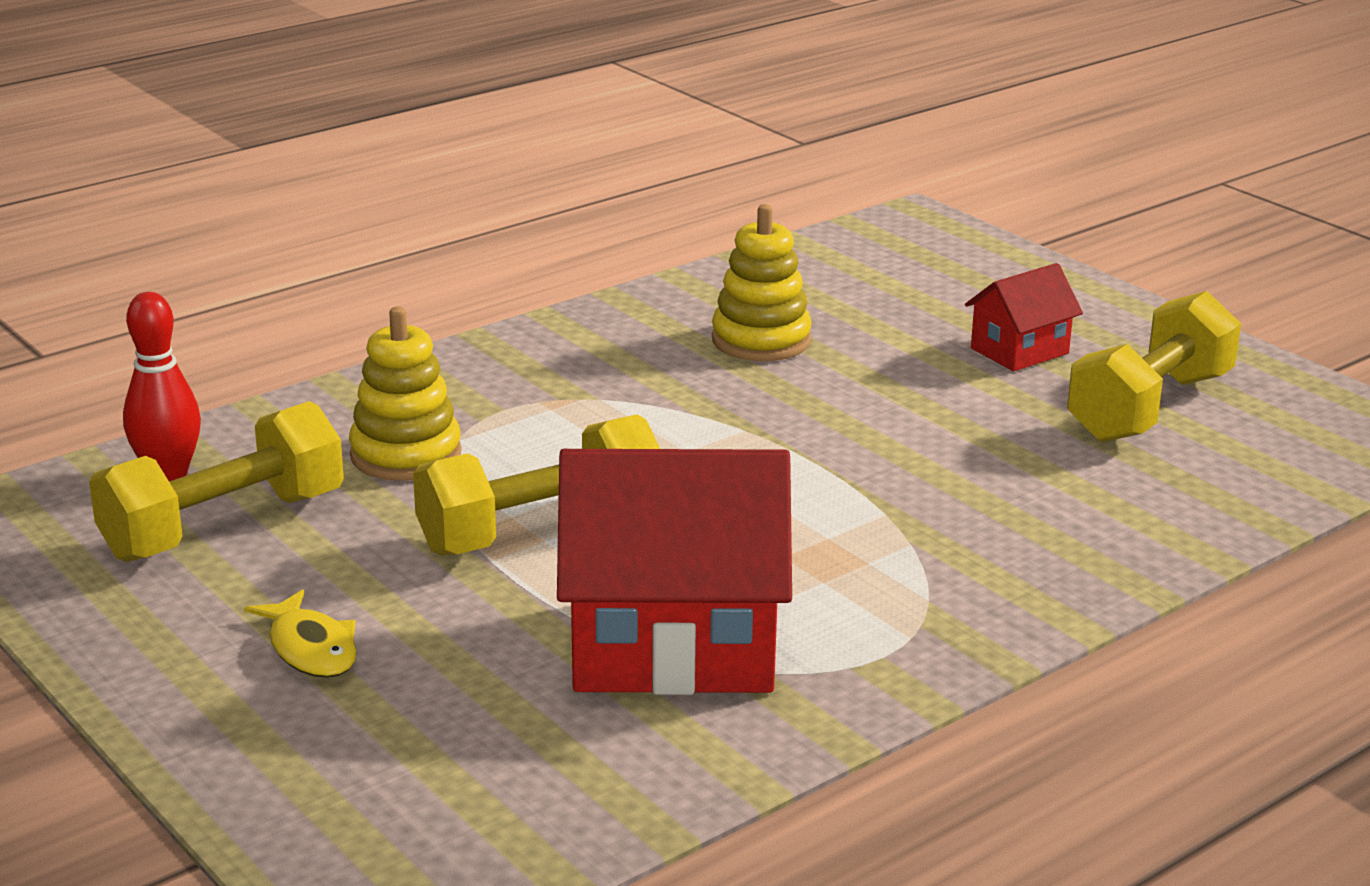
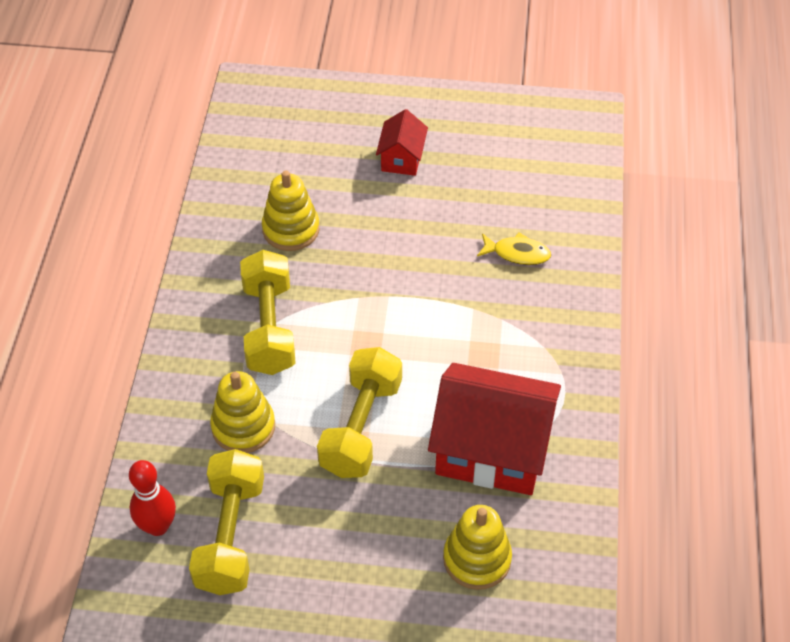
camera: 45 degrees left, 25 degrees up
yellow fish [244,589,357,678] -> yellow fish moved to [477,232,551,265]
red house [557,449,792,695] -> red house turned 60 degrees clockwise [428,363,561,495]
yellow dumbbell [1067,291,1241,442] -> yellow dumbbell moved to [240,250,296,375]
none -> yellow stacking toy [443,505,512,590]

